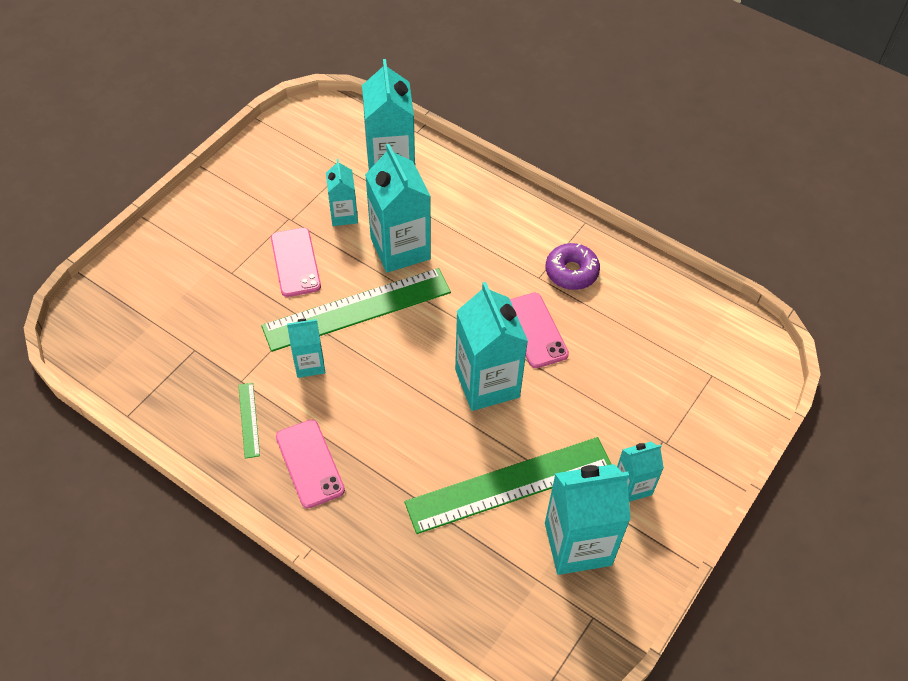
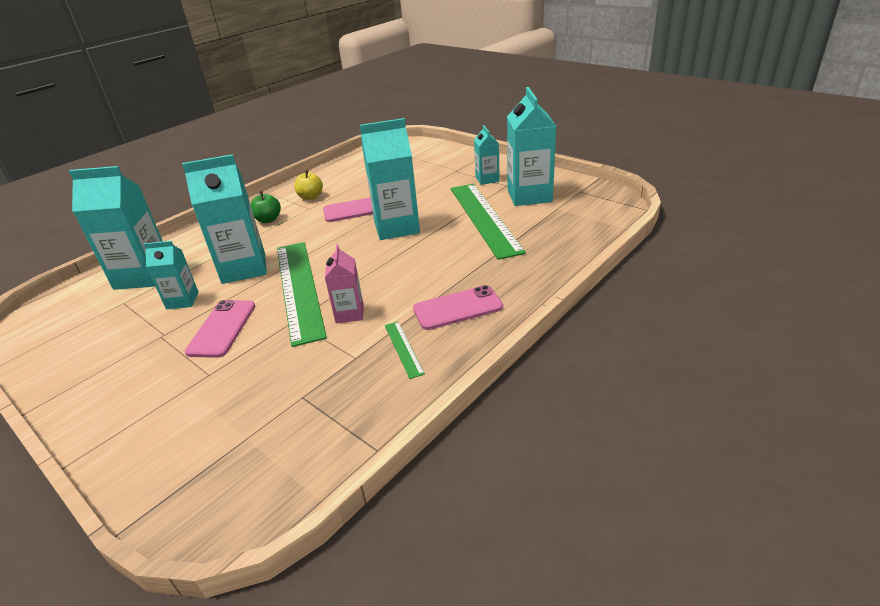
camera: 80 degrees left, 20 degrees down
green ruler [238,383,260,459] -> green ruler turned 75 degrees clockwise [385,322,425,379]
pink phone [271,228,321,297] -> pink phone turned 75 degrees counterclockwise [185,300,255,358]
turquoise carton [287,318,325,378] -> pink carton [325,244,363,323]
purple donut [546,243,600,290] -> yellow apple [294,170,323,200]
none -> green apple [250,191,281,223]

